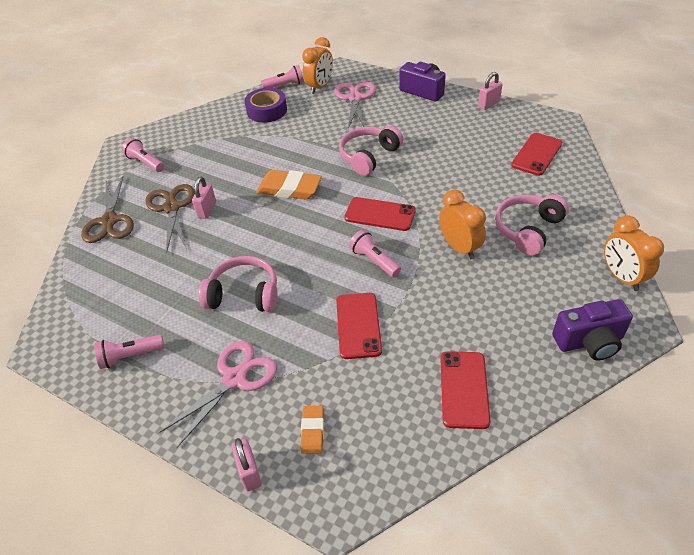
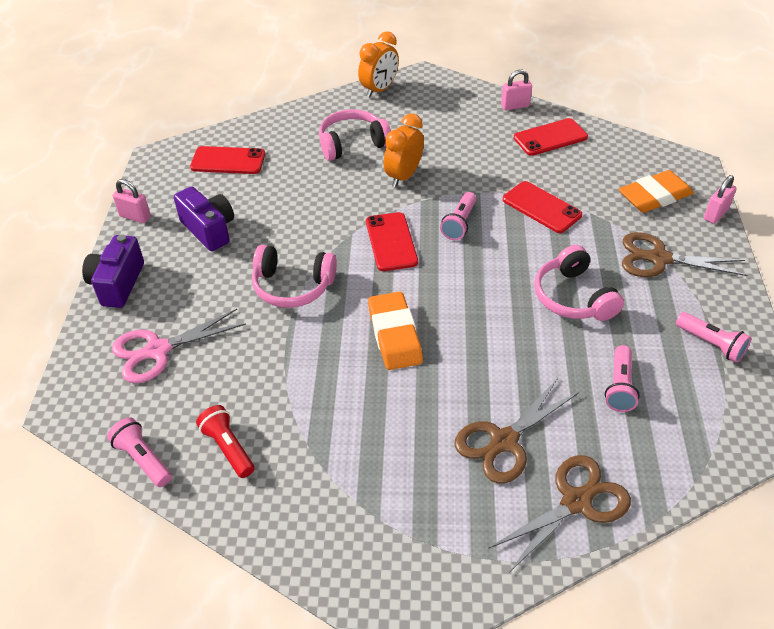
camera: 120 degrees left, 0 degrees up
pink flashlight [122,138,164,172] -> pink flashlight moved to [605,345,640,412]
pink scissors [160,341,277,448] -> brown scissors [622,232,747,277]
pink padlock [192,176,216,219] -> pink padlock moved to [501,70,532,110]
purple tape [245,88,287,123] -> red flashlight [196,405,255,478]
orange eraser [301,406,324,454] -> orange eraser [619,170,694,213], size x1.84
orange clock [302,37,333,94] -> none
red phone [336,293,382,359] -> red phone turned 75 degrees clockwise [503,181,582,233]
pink headphones [495,195,569,255] -> pink headphones turned 150 degrees clockwise [319,110,391,161]
purple camera [552,299,633,360] -> purple camera moved to [174,187,234,251]

